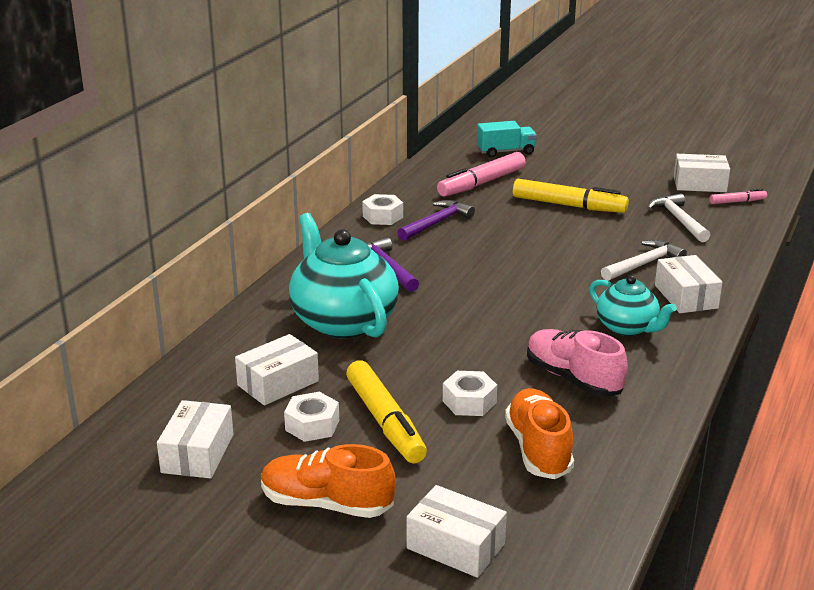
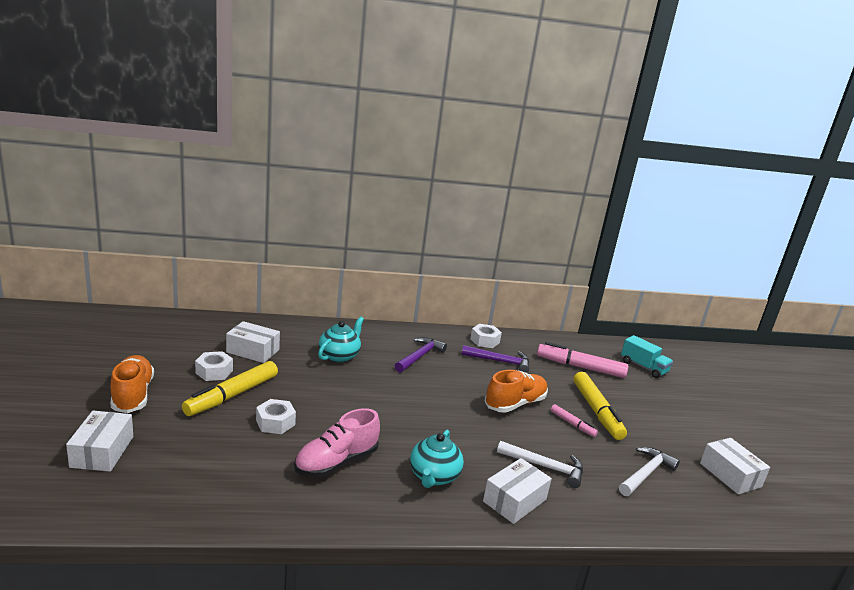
camera: 55 degrees right, 5 degrees down
white box [157,400,233,479] -> none
turquoise teapot [289,213,399,338] -> turquoise teapot [318,316,364,363], size x0.57
orange shoe [505,388,574,479] -> orange shoe moved to [485,370,548,413]
pink shoe [527,329,628,397] -> pink shoe turned 150 degrees counterclockwise [294,408,380,477]
pink marker [710,189,767,204] -> pink marker moved to [551,404,598,437]

